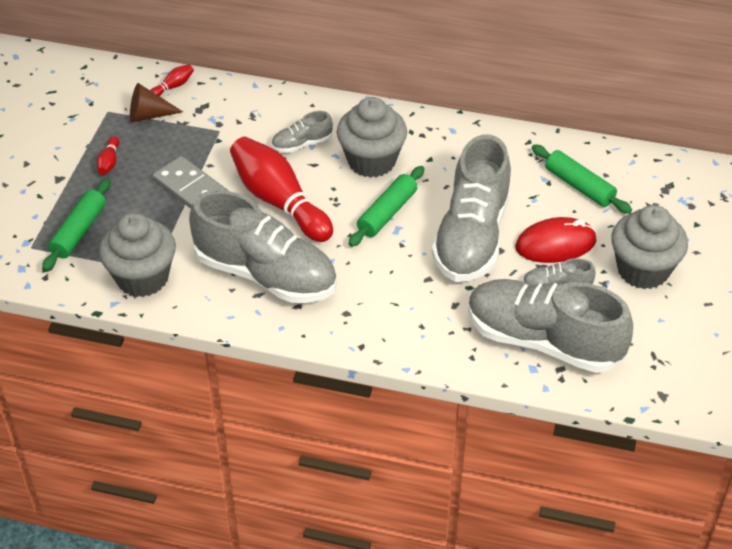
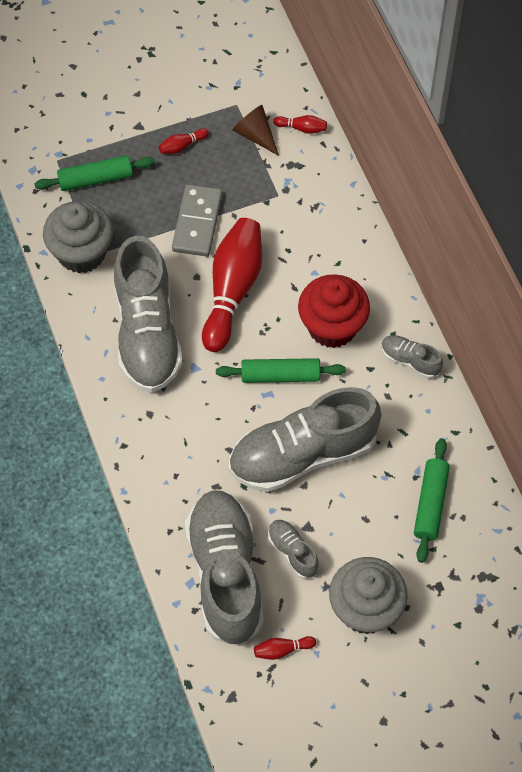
camera: 55 degrees right, 15 degrees up
grey shoe [271,111,333,153] -> grey shoe moved to [381,335,443,378]
grey cupcake [337,97,407,178] -> red cupcake [298,274,370,348]
red mouse [515,217,597,263] -> none
none -> red bowling pin [254,636,316,660]

